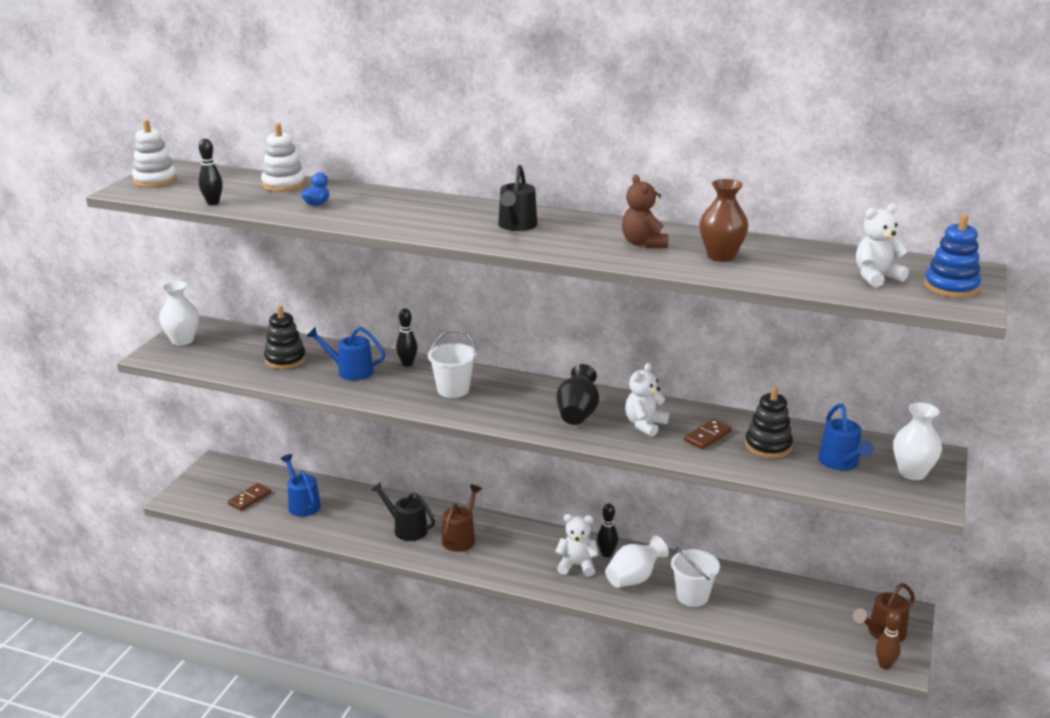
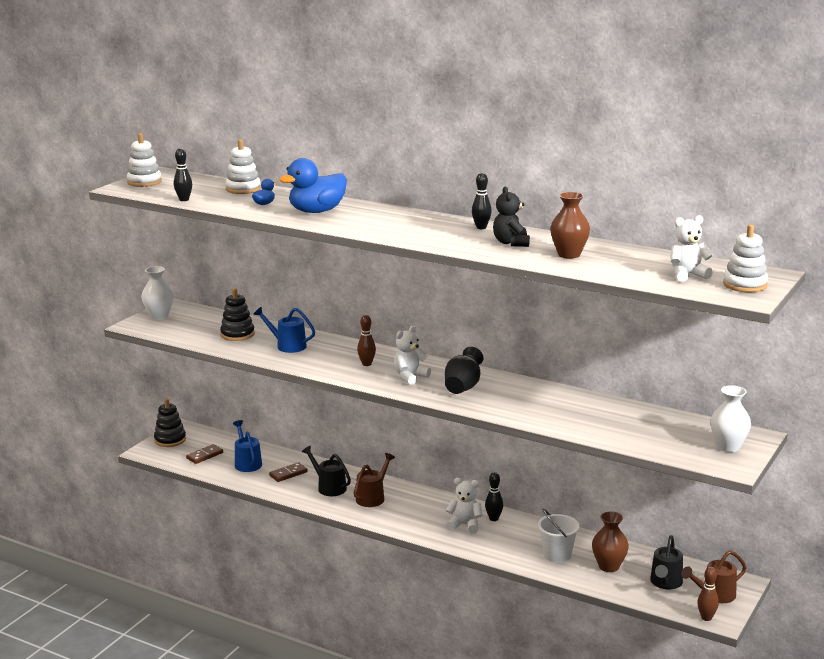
camera: 10 degrees right, 5 degrees down
black bowling pin [396,309,418,366] -> black bowling pin moved to [472,173,492,229]
white bucket [428,329,476,398] -> brown bowling pin [357,315,376,366]
black watering can [498,165,537,231] -> black watering can moved to [650,535,683,589]
white vase [605,535,669,588] -> none
brown teddy bear [622,175,668,248] -> black teddy bear [493,187,530,247]
white teddy bear [625,363,669,437] -> white teddy bear moved to [394,326,431,385]
brown domino [684,419,732,449] -> brown domino moved to [269,462,308,482]
black stacking toy [745,386,793,458] -> black stacking toy moved to [154,399,186,447]
blue watering can [818,404,874,471] -> none
blue stacking toy [924,214,981,298] -> white stacking toy [723,224,768,292]
none -> blue duck [279,158,347,213]
none -> brown vase [592,511,629,572]

